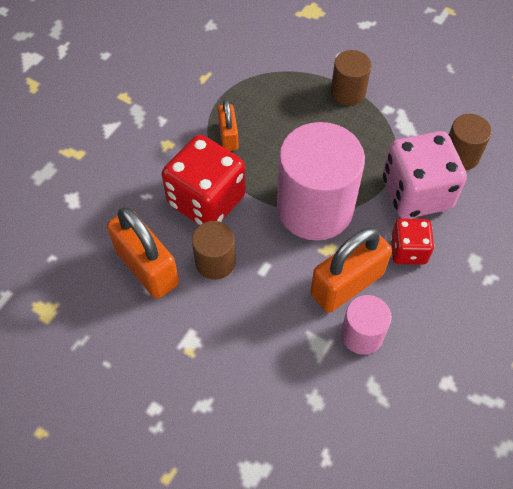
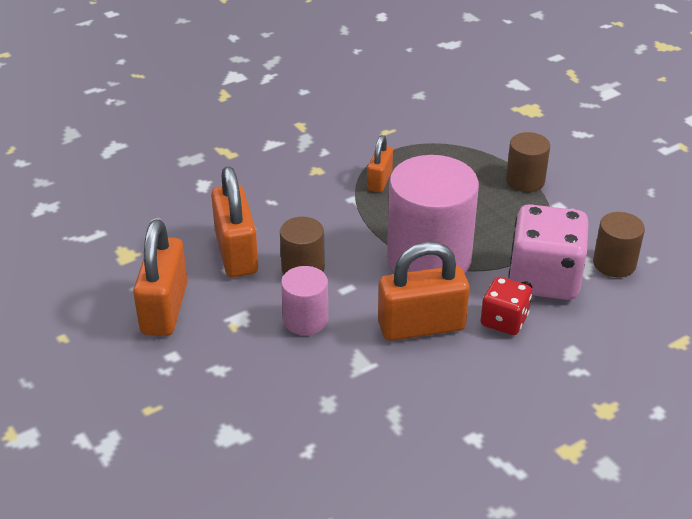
camera: 25 degrees right, 20 degrees down
red dice [162,135,246,225] -> none
pink cylinder [341,295,392,355] -> pink cylinder moved to [281,266,328,335]
none -> orange padlock [133,219,188,336]

